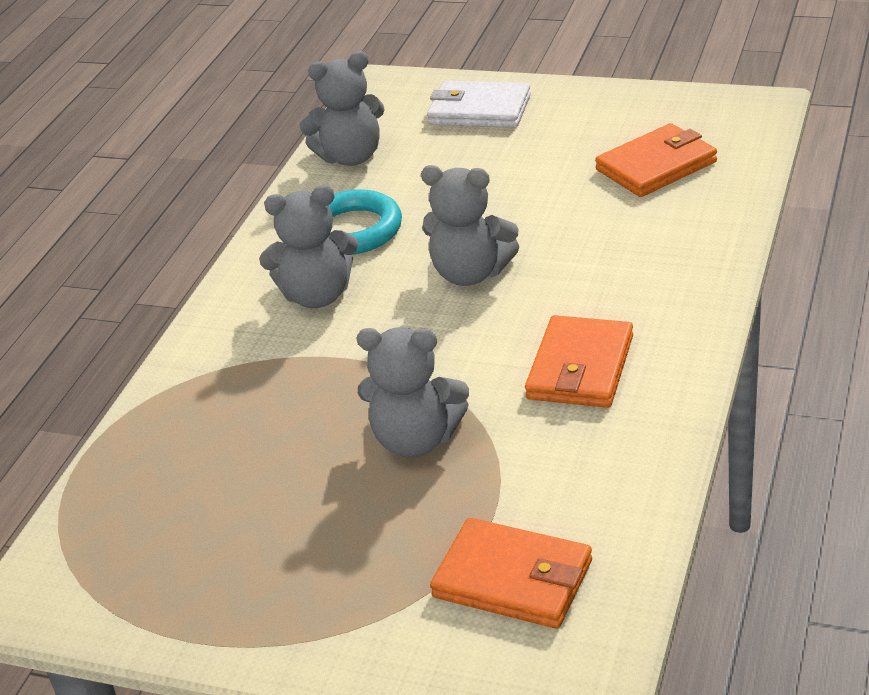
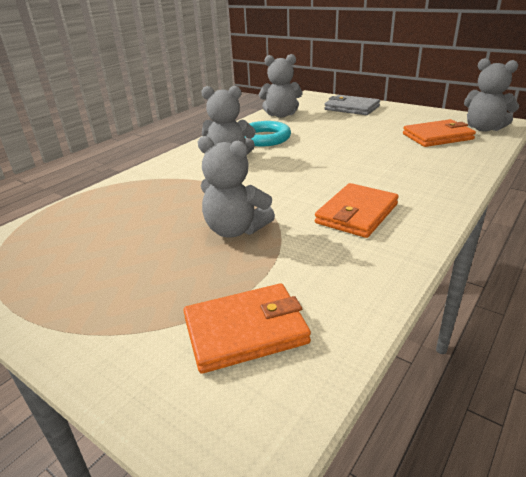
camera: 15 degrees right, 5 degrees down
grey teddy bear [421,165,519,286] -> grey teddy bear moved to [464,58,519,132]
white wallet [427,81,531,128] -> grey wallet [324,95,380,115]
orange wallet [430,518,592,629] -> orange wallet turned 60 degrees counterclockwise [183,283,311,374]

